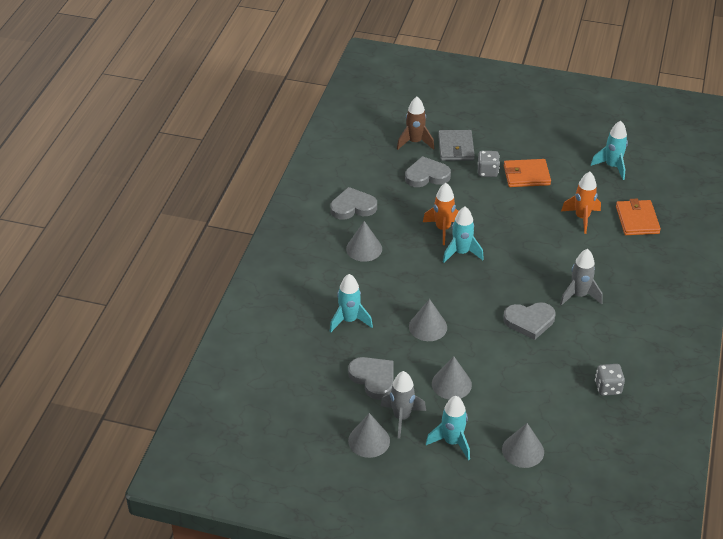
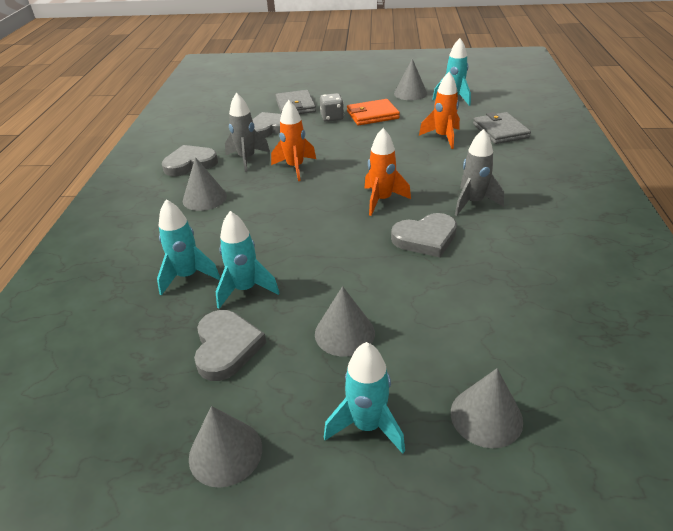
camera: 10 degrees left, 5 degrees down
grey heart [348,357,394,400] -> grey heart turned 45 degrees clockwise [194,310,266,381]
grey rocket [380,371,426,439] -> grey rocket moved to [225,93,270,172]
brown rocket [397,97,434,150] -> none
grey cone [409,299,447,341] -> grey cone moved to [394,59,427,100]
turquoise rocket [443,206,484,263] -> turquoise rocket moved to [216,211,279,309]
grey dice [595,364,625,396] -> none
orange wallet [616,199,661,235] -> grey wallet [473,112,531,144]
none -> orange rocket [364,128,411,216]

